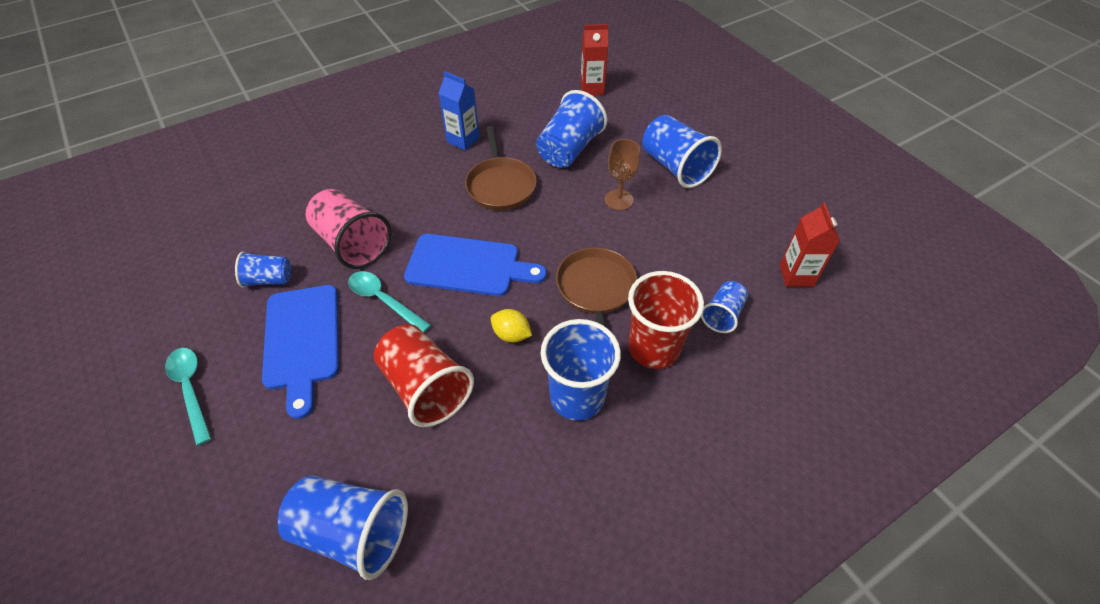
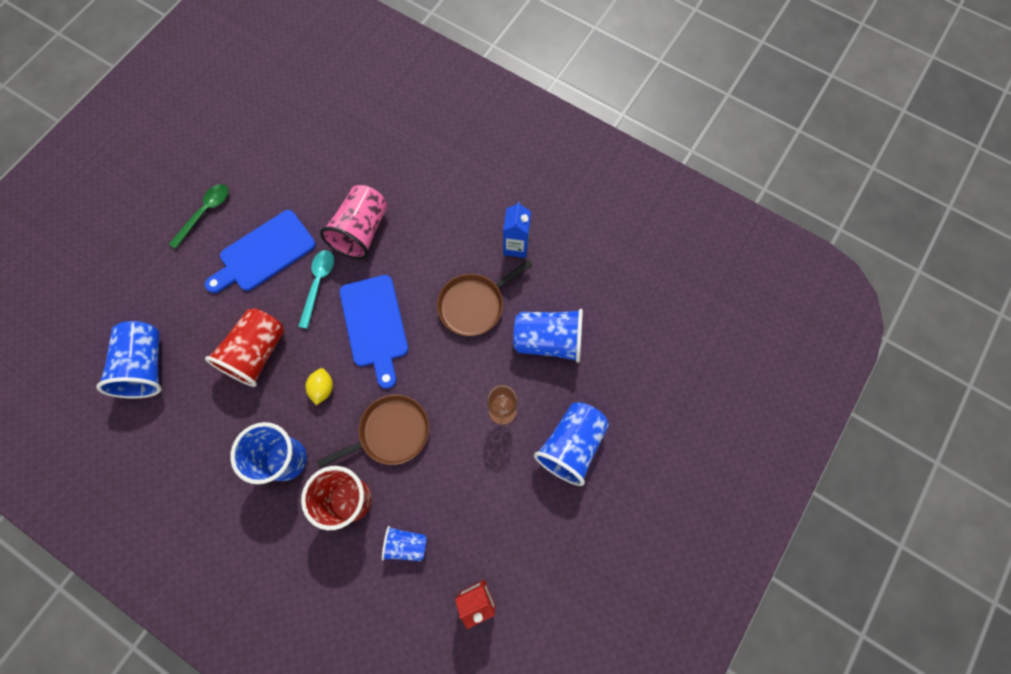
camera: 65 degrees right, 20 degrees up
turquoise spoon [165,348,211,446] -> green spoon [169,184,228,249]
blue cup [235,251,291,287] -> none
red carton [580,24,608,95] -> none

